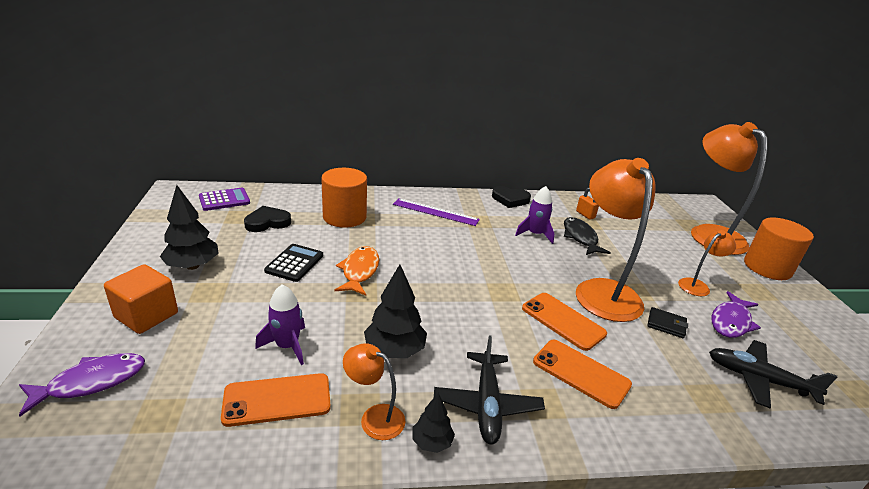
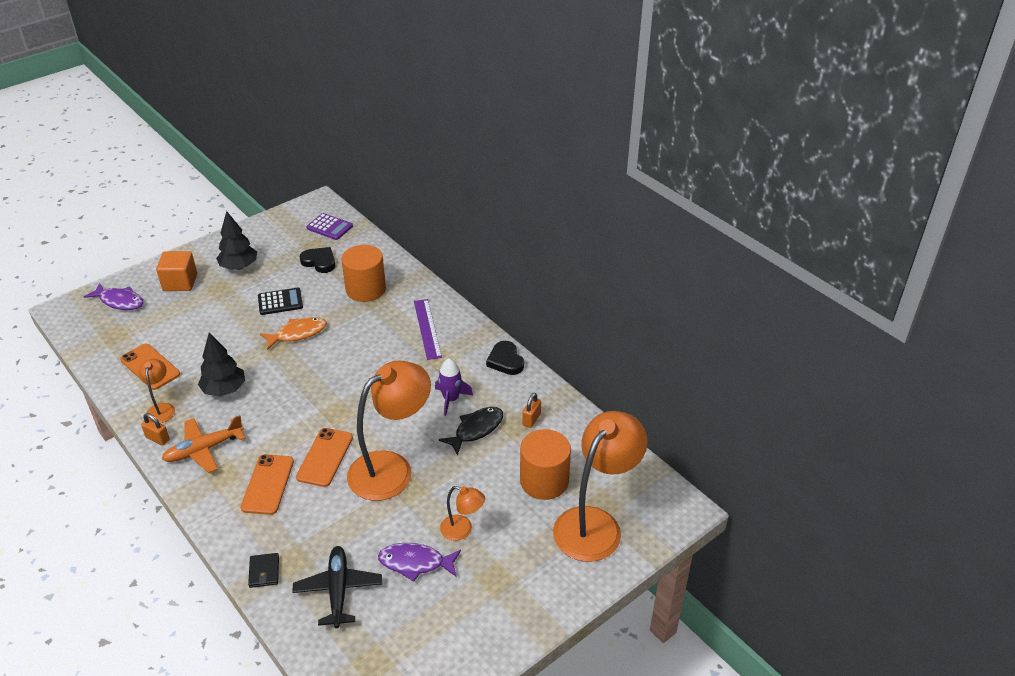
camera: 60 degrees right, 10 degrees up
purple rocket [255,284,305,365] -> none
black tree [412,393,455,453] -> orange padlock [141,413,170,445]
black plane [434,335,545,445] -> orange plane [162,415,246,473]
black wallet [647,307,688,338] -> black wallet moved to [248,553,279,588]
orange cylinder [744,218,814,280] -> orange cylinder moved to [520,429,571,500]

